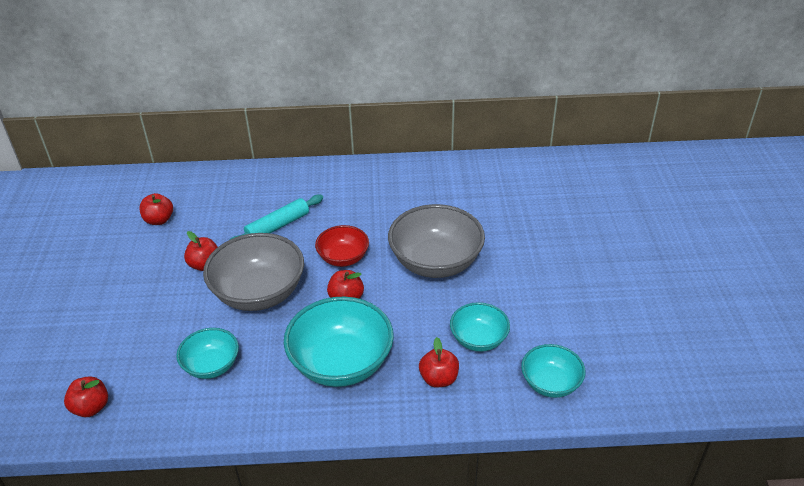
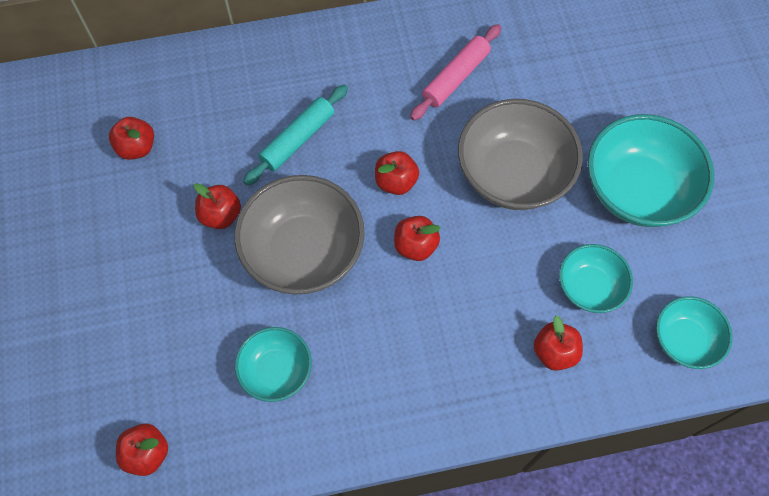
camera: 10 degrees left, 25 degrees up
turquoise bowl [284,297,394,387] -> turquoise bowl moved to [587,114,714,227]
red bowl [315,225,369,267] -> red apple [375,151,419,195]
none -> pink rolling pin [410,24,501,121]

